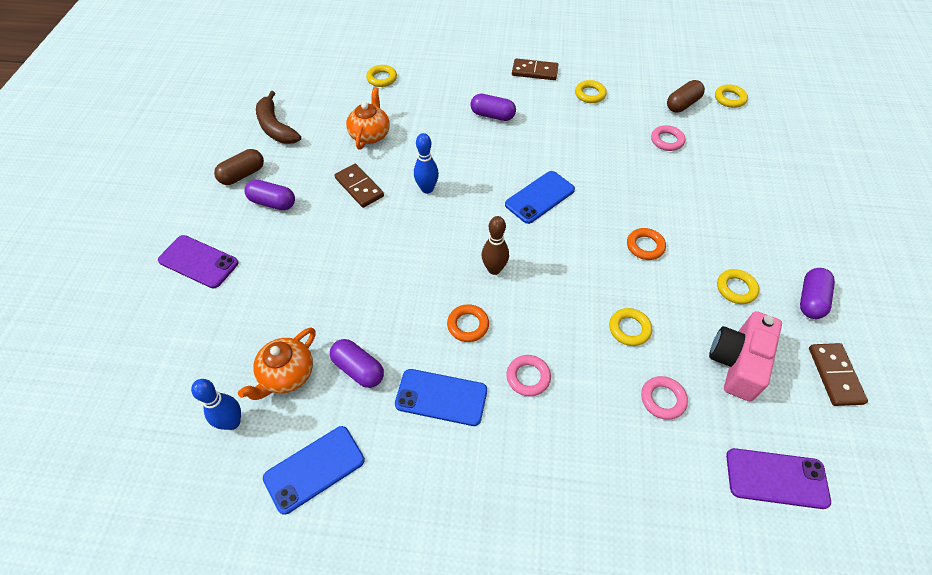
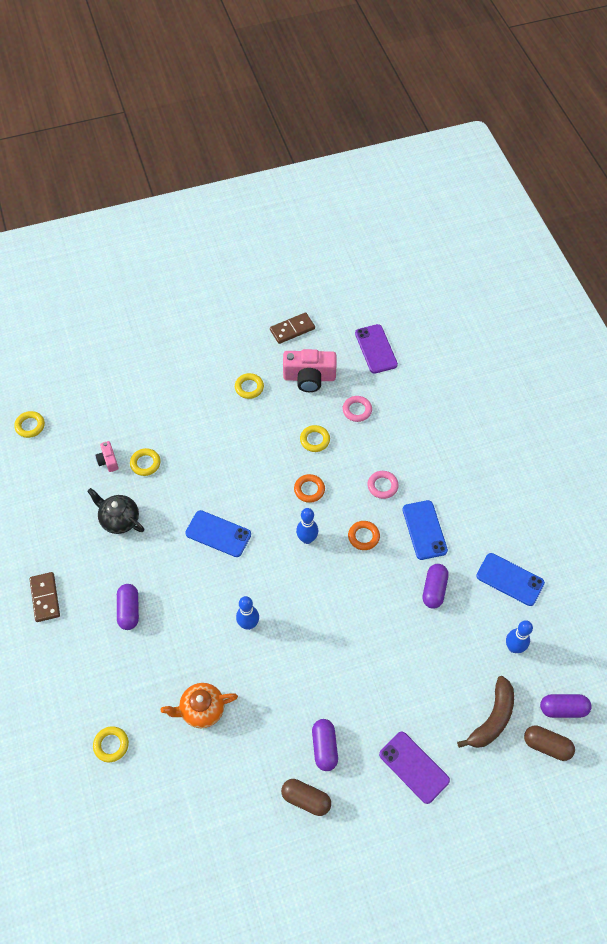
camera: 115 degrees left, 5 degrees up
purple phone [158,235,239,289] -> purple phone turned 45 degrees counterclockwise [379,732,450,804]
orange teapot [238,327,316,400] -> none
brown banana [256,91,301,144] -> brown banana moved to [457,676,514,748]
brown domino [334,164,384,208] -> none
brown bowling pin [482,216,509,275] -> blue bowling pin [296,508,318,544]
yellow ring [575,80,607,103] -> yellow ring moved to [130,448,161,476]
orange ring [627,228,666,260] -> orange ring moved to [294,474,325,503]
pink ring [651,125,685,151] -> pink camera [95,441,119,472]
brown capsule [667,80,705,113] -> brown capsule moved to [524,725,575,761]
purple capsule [800,268,835,319] -> purple capsule moved to [540,694,592,718]
none -> black teapot [87,488,144,534]

